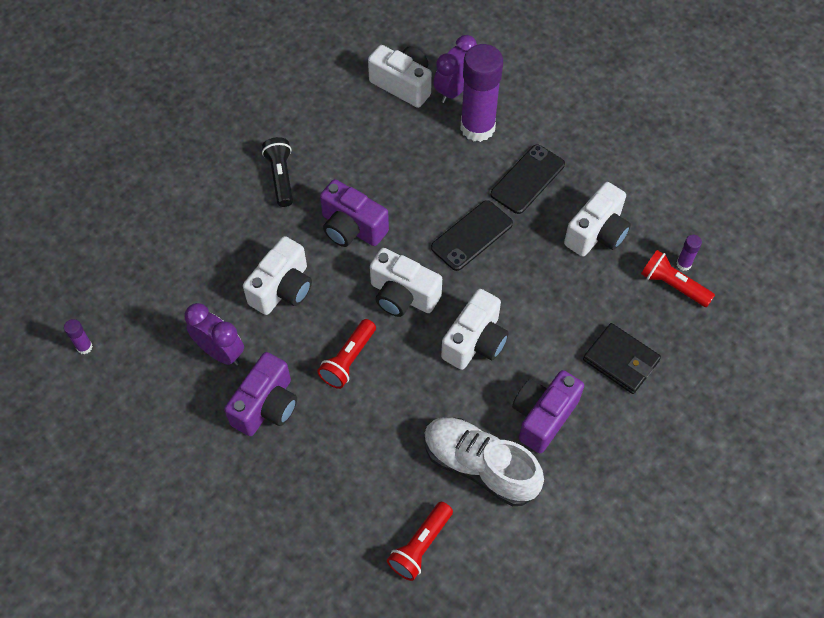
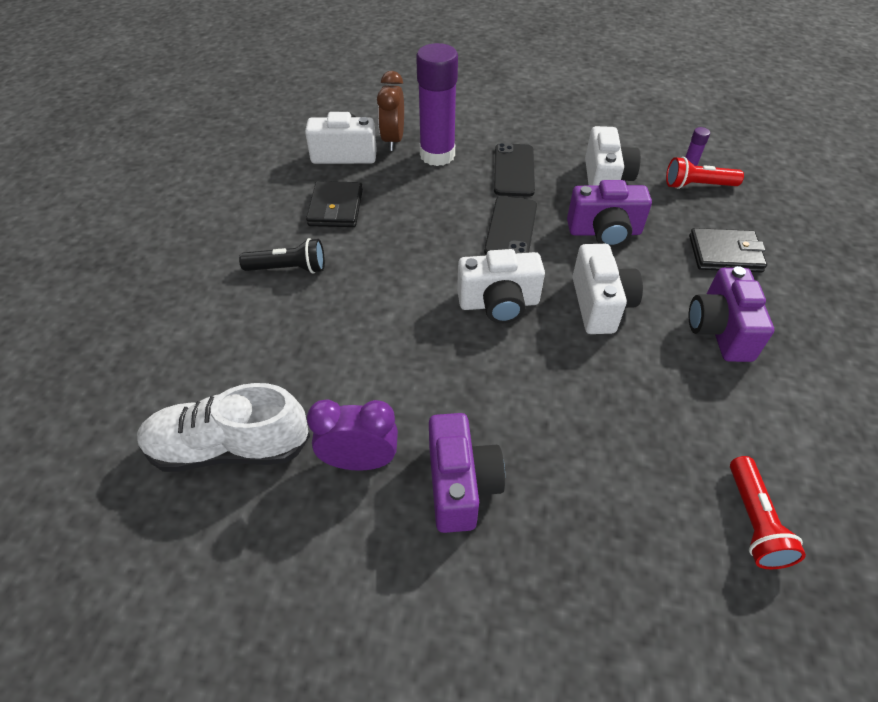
camera: 35 degrees left, 10 degrees down
purple glue stick [64,319,93,354] -> none
white camera [243,236,312,315] -> none
black flashlight [262,137,293,207] -> black flashlight turned 135 degrees clockwise [239,238,325,274]
red flashlight [317,319,376,389] -> none
purple camera [320,179,389,247] -> purple camera moved to [567,180,652,248]
white shoe [424,417,544,506] -> white shoe moved to [137,383,310,472]
purple clock [434,35,477,103] -> brown clock [377,71,404,151]
none -> black wallet [306,181,363,227]

